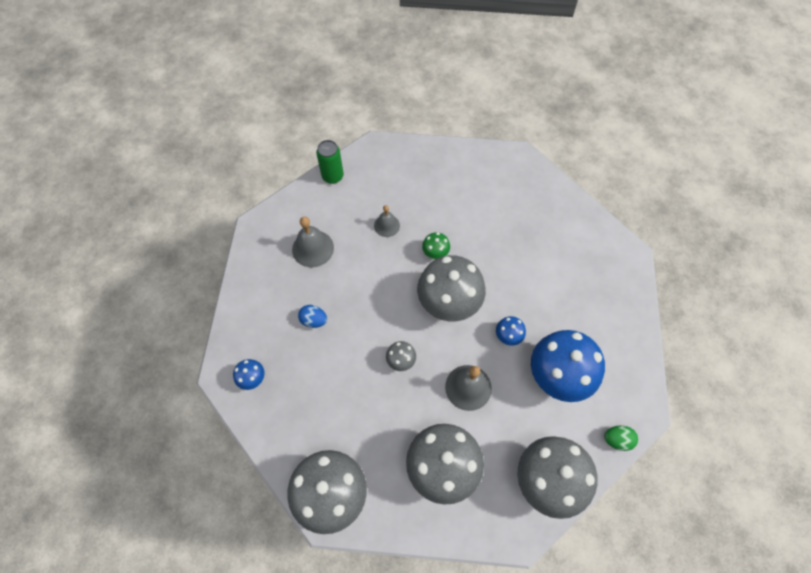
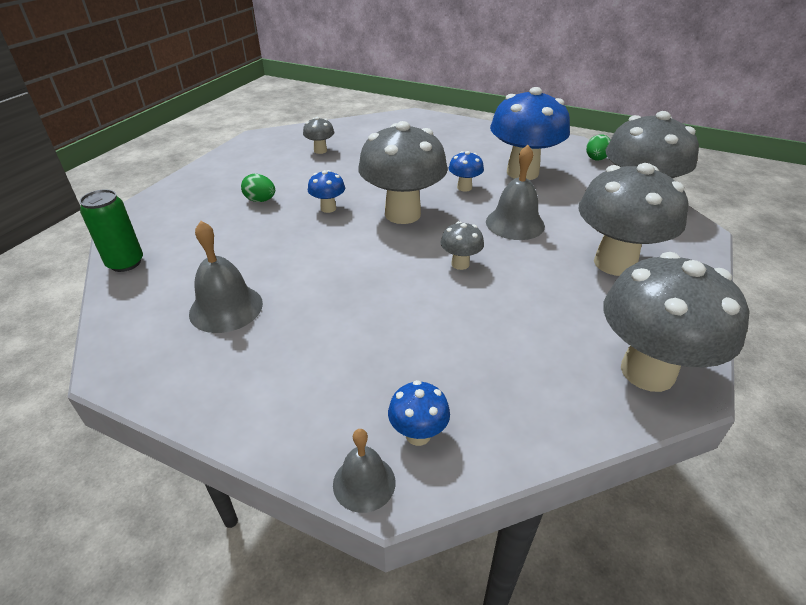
camera: 70 degrees left, 25 degrees down
blue egg [298,305,327,328] -> none
grey bell [374,205,400,237] -> grey bell moved to [333,429,396,513]
green mushroom [422,232,450,259] -> blue mushroom [308,170,345,213]
none -> green egg [241,174,275,202]
none -> grey mushroom [303,117,334,154]

